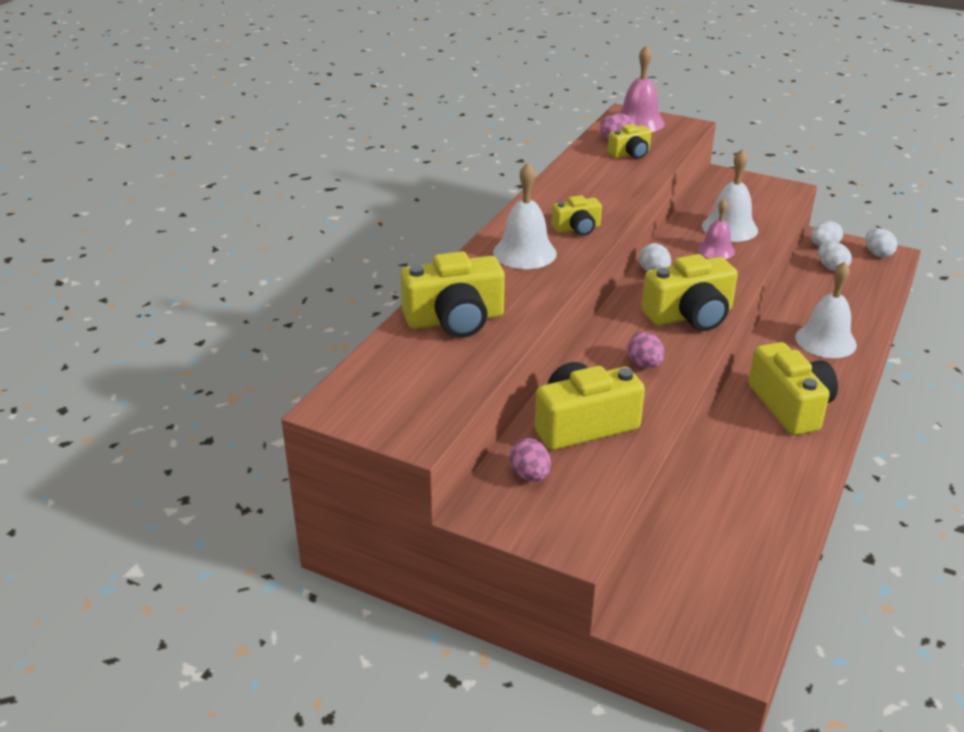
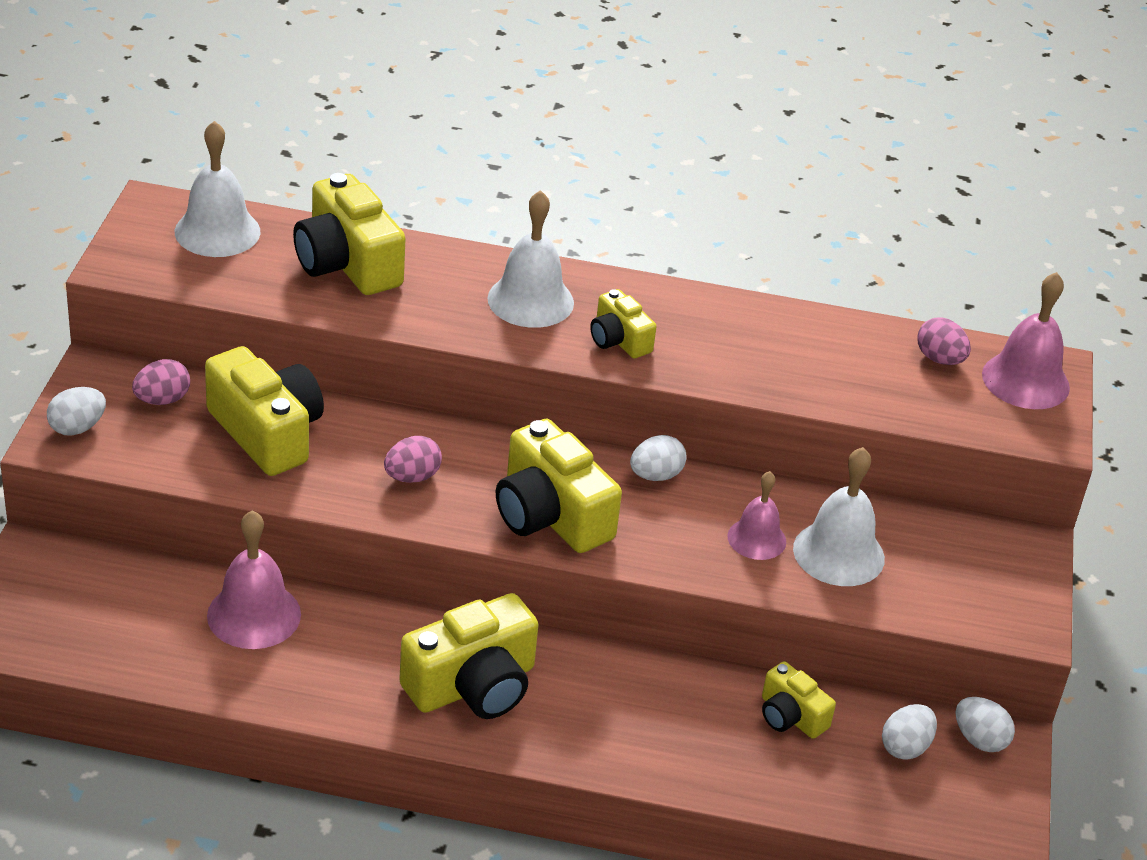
camera: 70 degrees right, 5 degrees up
yellow camera [608,124,651,159] -> yellow camera moved to [762,661,836,739]
white bell [795,261,857,358] -> white bell moved to [175,121,261,257]
white egg [865,228,897,258] -> white egg moved to [47,387,106,436]
none -> pink bell [207,511,301,649]

